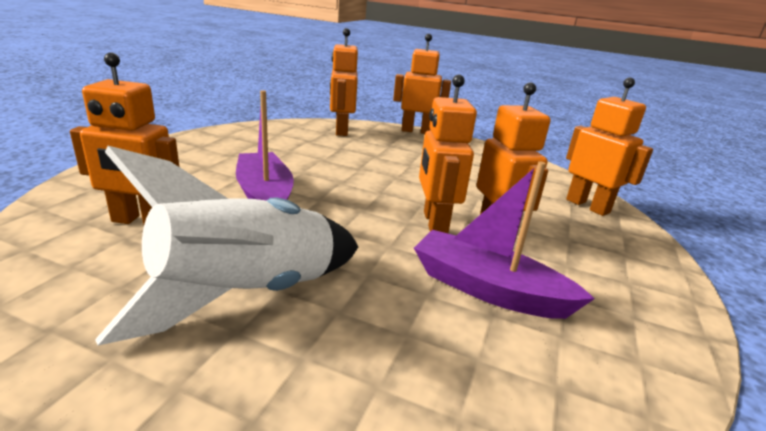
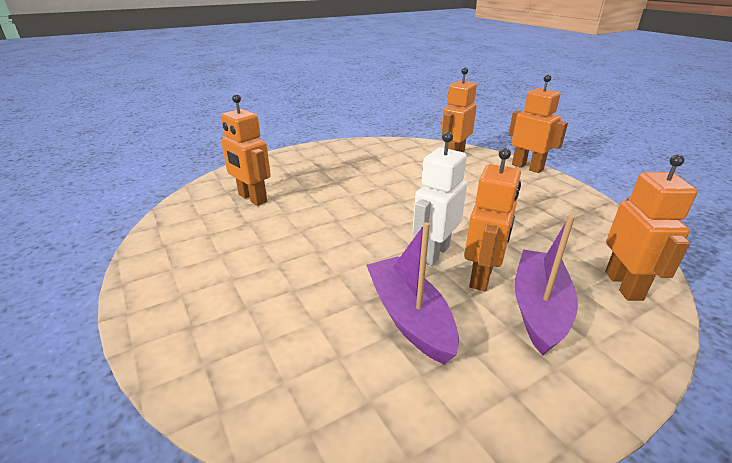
camera: 40 degrees right, 5 degrees up
white rocket [95,146,358,346] -> none
purple boat [236,90,294,201] -> purple boat moved to [514,215,578,356]
orange robot [419,75,477,233] -> white robot [413,131,467,266]

